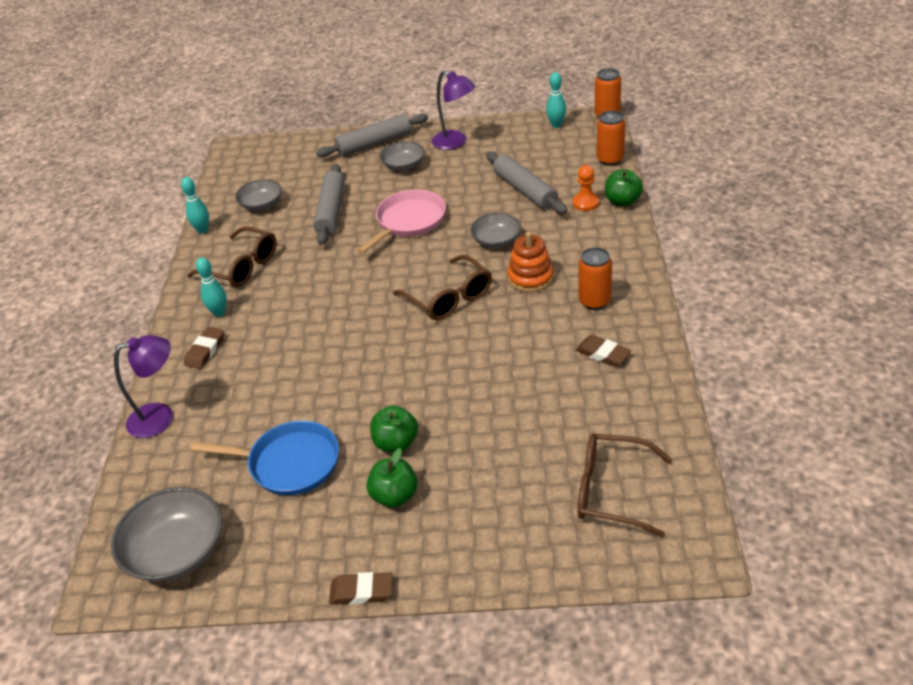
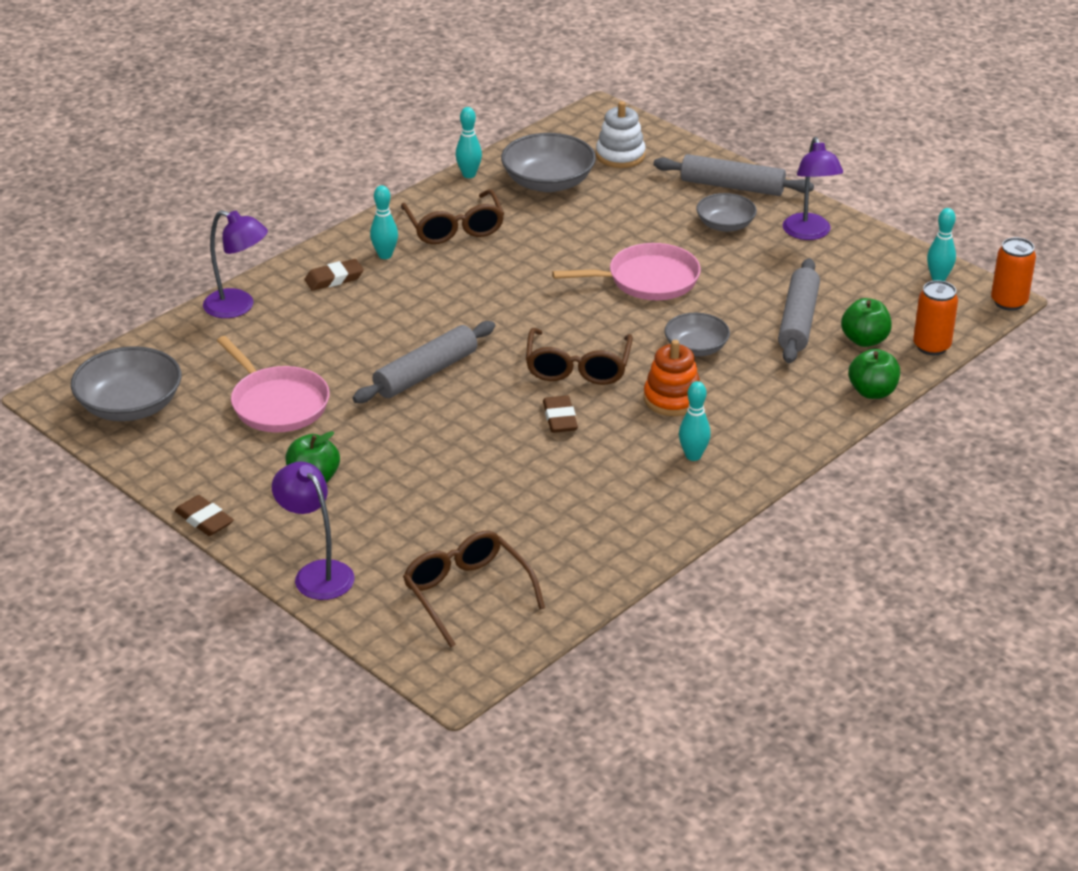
camera: 40 degrees right, 5 degrees down
blue pan [191,420,339,495] -> pink pan [217,336,330,432]
grey bowl [235,179,282,211] -> grey bowl [501,133,596,192], size x1.61
grey rolling pin [313,164,344,245] -> grey rolling pin moved to [353,321,495,403]
green apple [370,406,418,452] -> green apple moved to [841,298,892,347]
orange pawn [573,165,599,211] -> none
brown eraser [576,335,631,367] -> brown eraser moved to [543,395,578,433]
orange can [578,247,612,310] -> turquoise bowling pin [679,381,711,461]
none -> purple lamp [272,462,355,600]
none -> white stacking toy [596,101,646,168]

